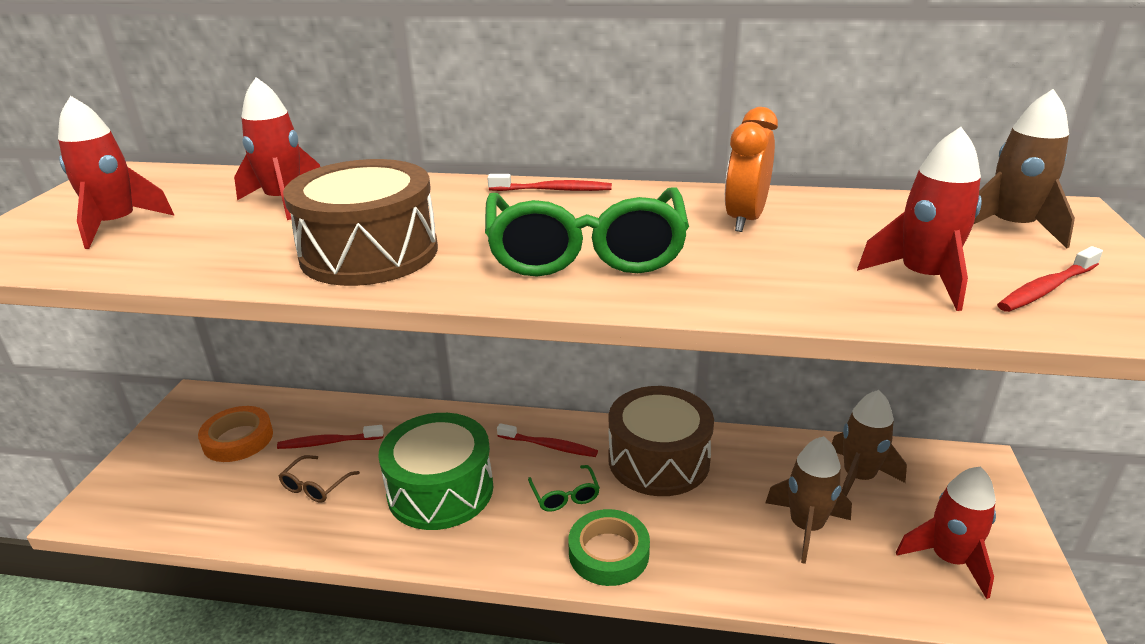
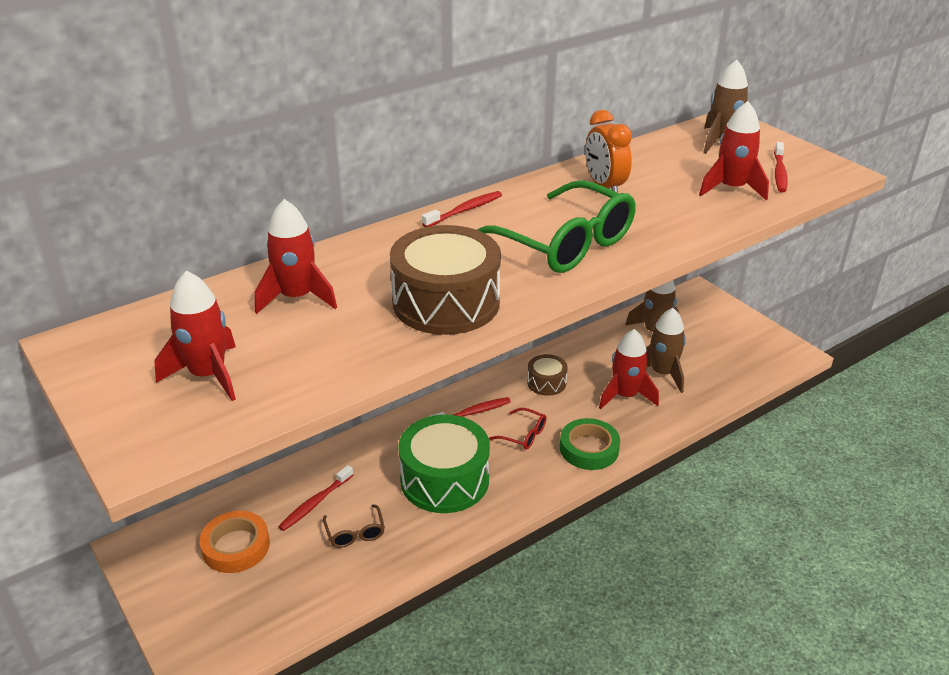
camera: 45 degrees left, 5 degrees up
green glasses [528,465,600,512] -> red glasses [489,408,546,450]
brown drum [608,386,714,496] -> brown drum [527,354,568,396], size x0.50
red rocket [896,466,996,599] -> red rocket moved to [599,329,659,409]

